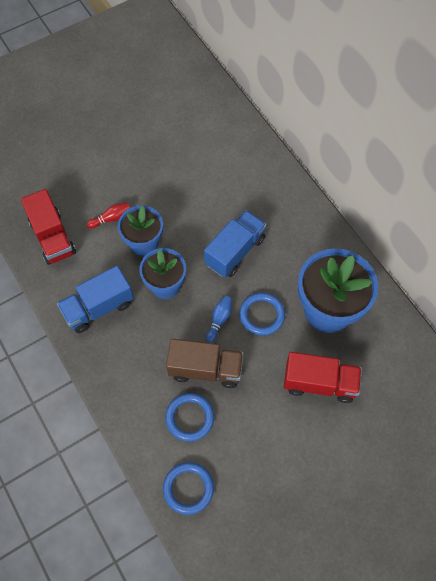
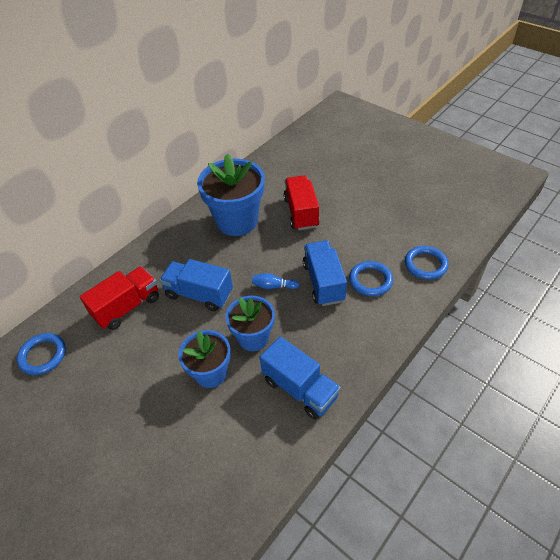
camera: 105 degrees left, 15 degrees down
red truck [21,189,76,265] -> red truck moved to [80,266,159,330]
red bowling pin [87,203,130,229] -> none
brown truck [166,339,244,388] -> blue truck [303,240,347,306]
blue ring [239,293,285,336] -> blue ring moved to [17,333,66,375]

